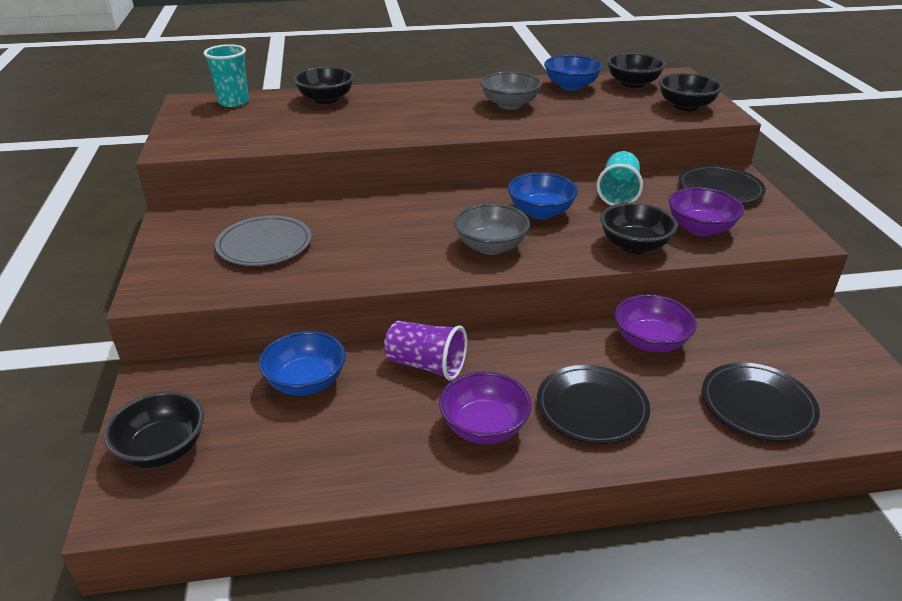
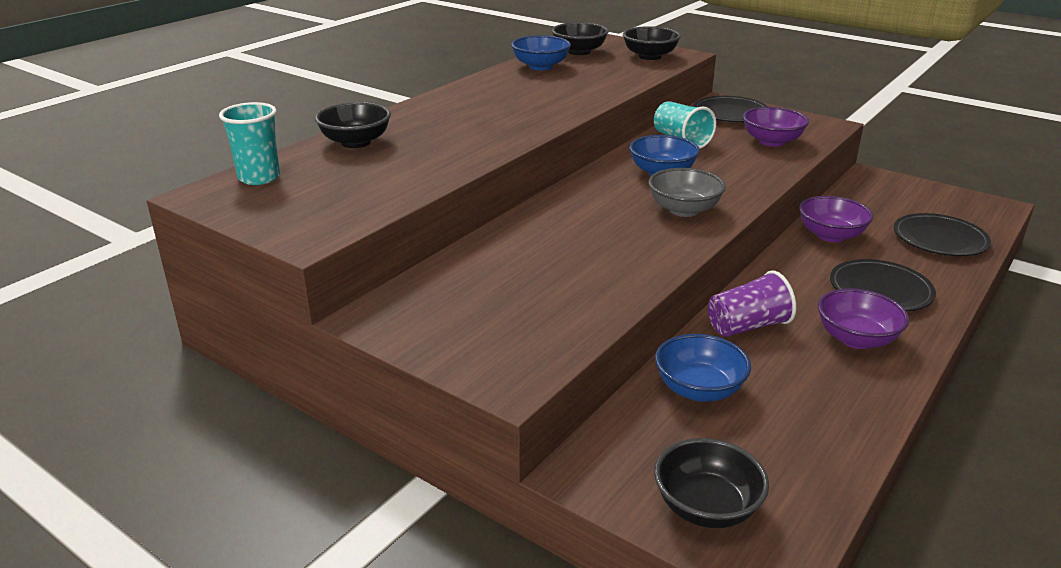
camera: 45 degrees left, 5 degrees down
grey plate [215,215,312,266] -> none
grey bowl [480,71,542,110] -> none
black bowl [600,202,678,254] -> none

